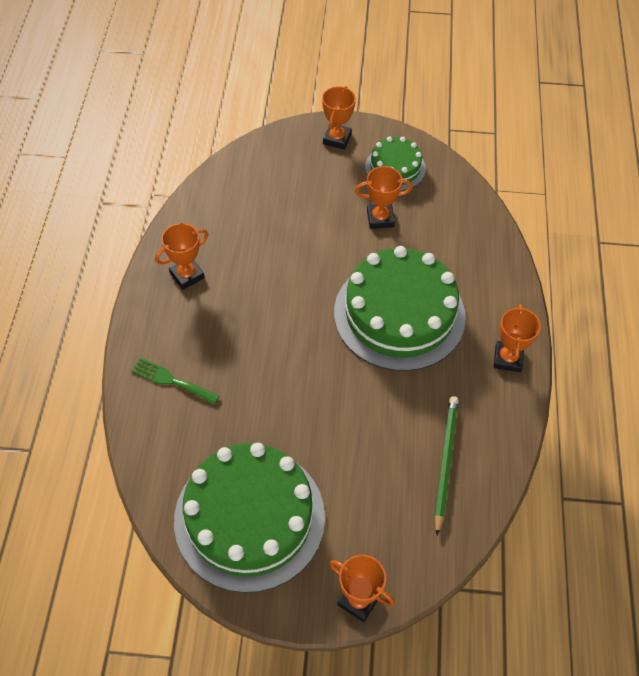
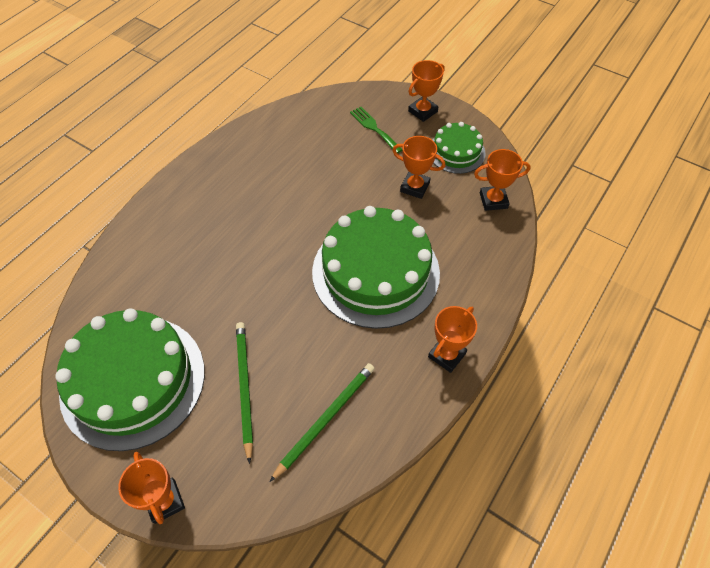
camera: 30 degrees right, 0 degrees up
green fork [131,357,220,405] -> green fork moved to [350,107,402,153]
orange trophy [155,223,208,290] -> orange trophy moved to [474,149,531,211]
none -> green pencil [236,322,253,464]

